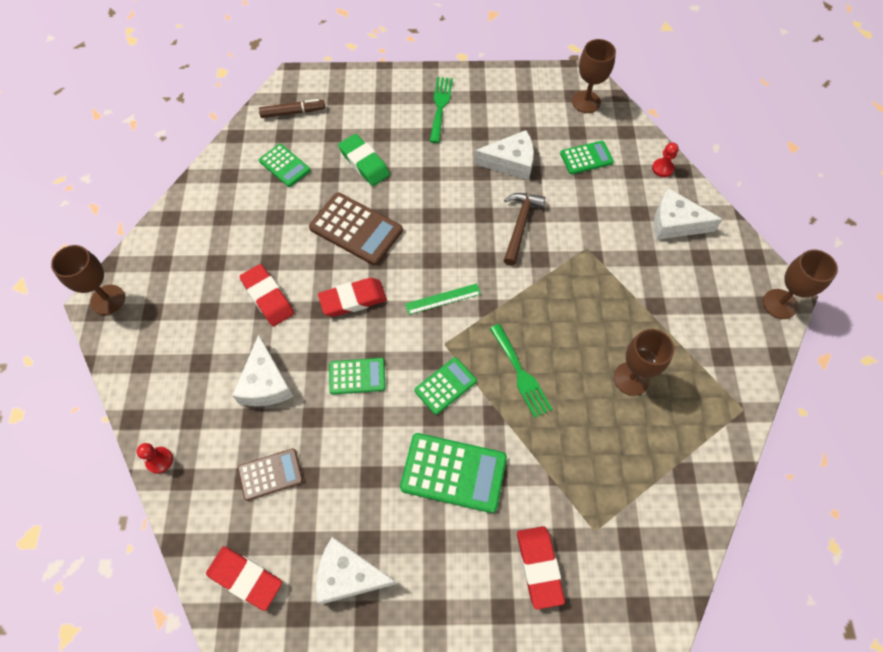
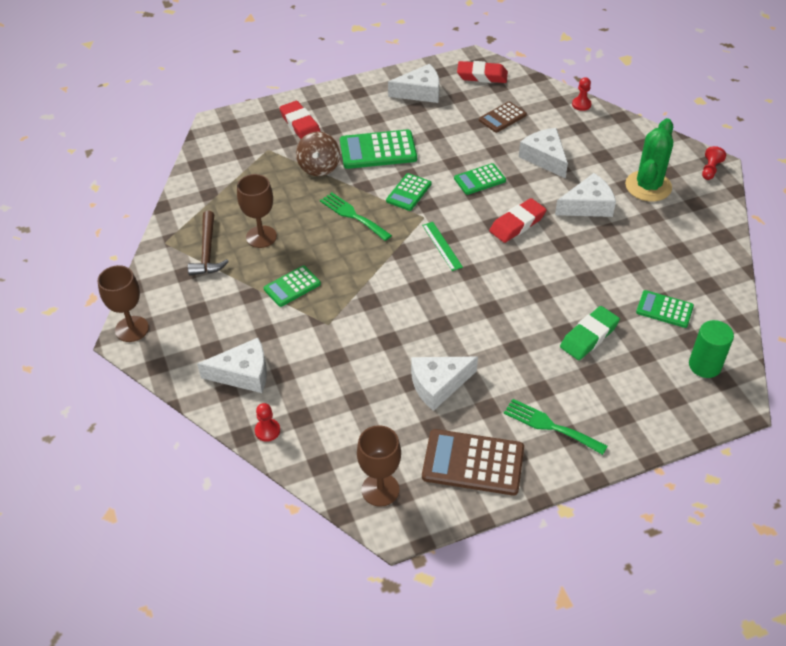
camera: 160 degrees right, 15 degrees down
brown goblet [51,245,125,315] -> red pawn [702,146,726,180]
red eraser [240,264,294,326] -> white cheese [555,173,616,217]
brown marker [259,99,325,118] -> green cylinder [689,320,734,378]
brown calculator [309,193,403,265] -> brown calculator moved to [422,429,524,495]
green eraser [338,134,390,186] -> green eraser turned 75 degrees counterclockwise [560,306,620,360]
green ruler [405,284,481,315] -> green ruler turned 75 degrees counterclockwise [422,222,463,271]
green fork [430,77,453,143] -> green fork turned 135 degrees clockwise [504,399,608,455]
brown hammer [504,193,546,266] -> brown hammer moved to [188,211,229,275]
green calculator [560,141,614,174] -> green calculator moved to [264,266,321,307]
none -> brown spinning top [296,132,340,176]
none -> green cactus [625,118,673,202]

